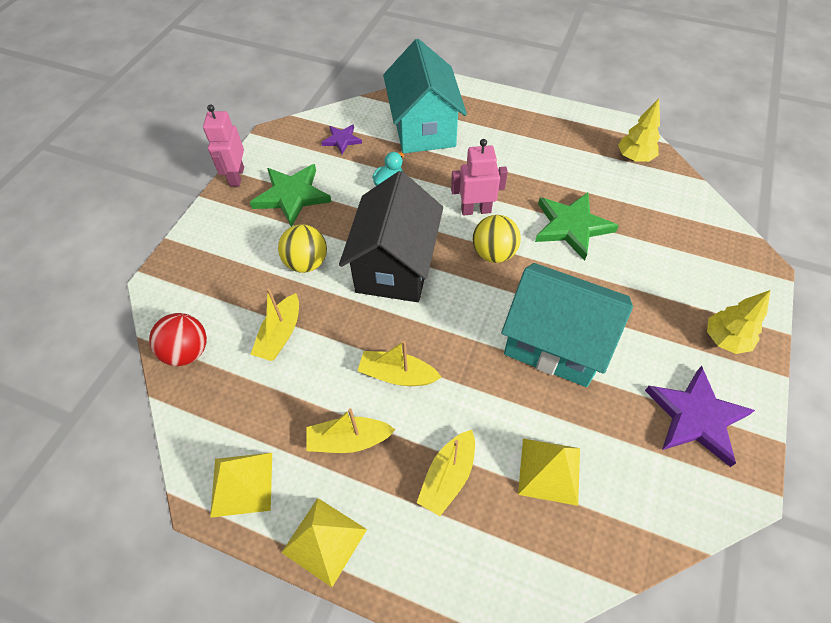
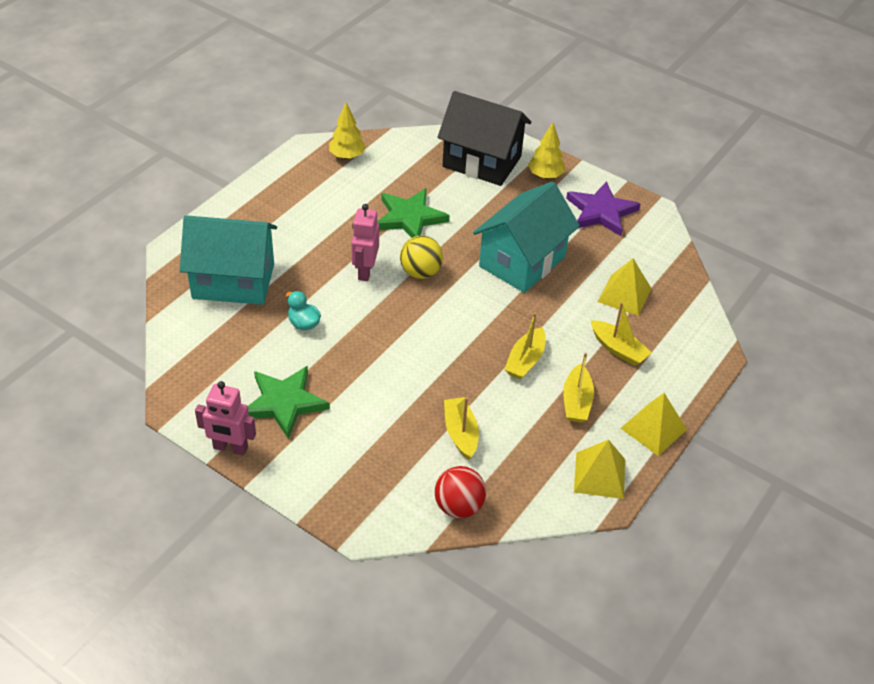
camera: 80 degrees left, 10 degrees down
yellow boat [250,288,299,361] -> yellow boat turned 135 degrees counterclockwise [444,397,479,460]
yellow ball [278,224,327,273] -> none
purple star [321,125,362,154] -> none
black house [339,171,443,302] -> black house moved to [437,91,531,186]

